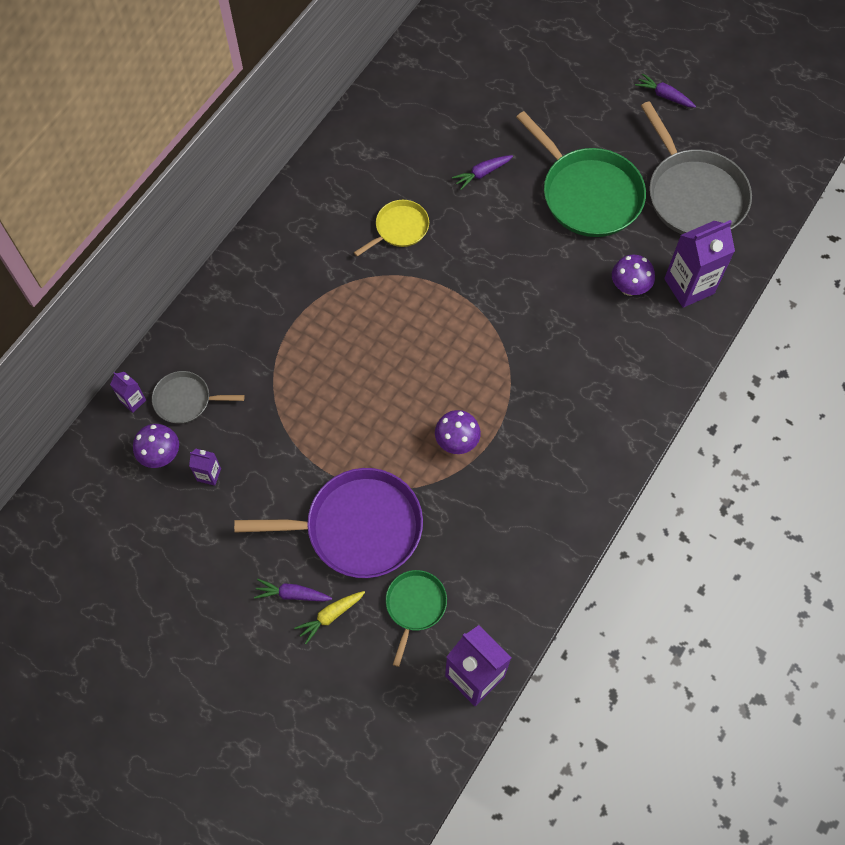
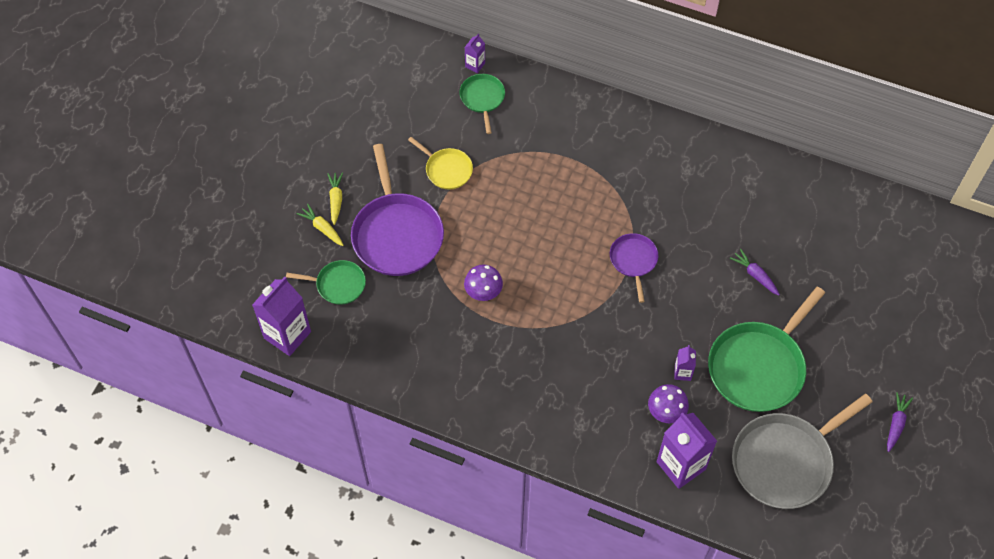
camera: 80 degrees right, 5 degrees down
purple mushroom [133,424,179,468] -> none
grey pan [152,371,245,424] -> green pan [459,74,505,134]
purple carton [189,449,221,486] -> purple carton moved to [674,345,696,381]
purple carrot [254,579,332,602] -> yellow carrot [327,172,343,225]
yellow pan [354,200,429,256] -> yellow pan moved to [408,137,473,189]
none -> purple pan [610,233,658,303]

